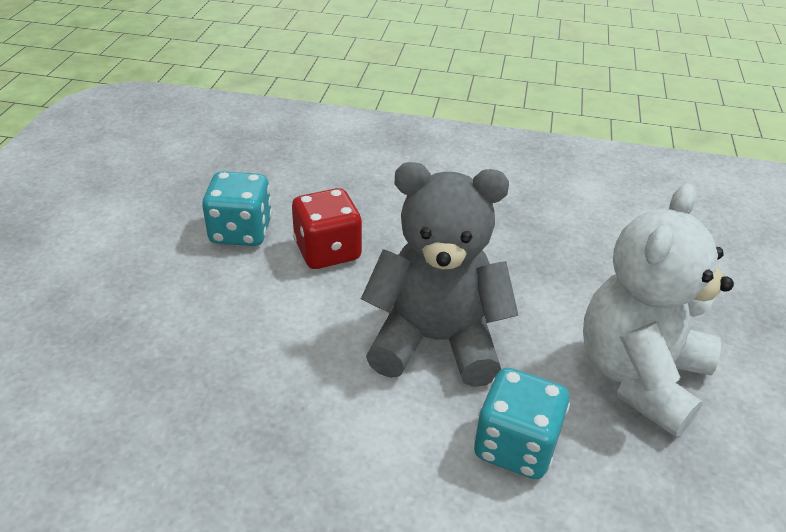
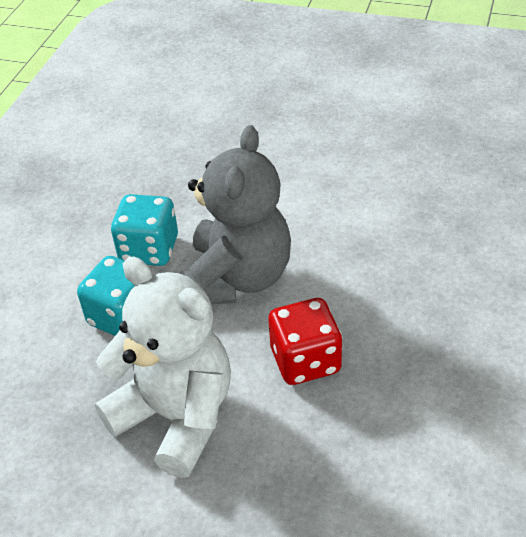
camera: 100 degrees right, 5 degrees up
turquoise dice [202,171,272,246] -> turquoise dice moved to [111,194,178,266]
red dice [292,188,362,269] -> red dice moved to [269,298,342,385]

